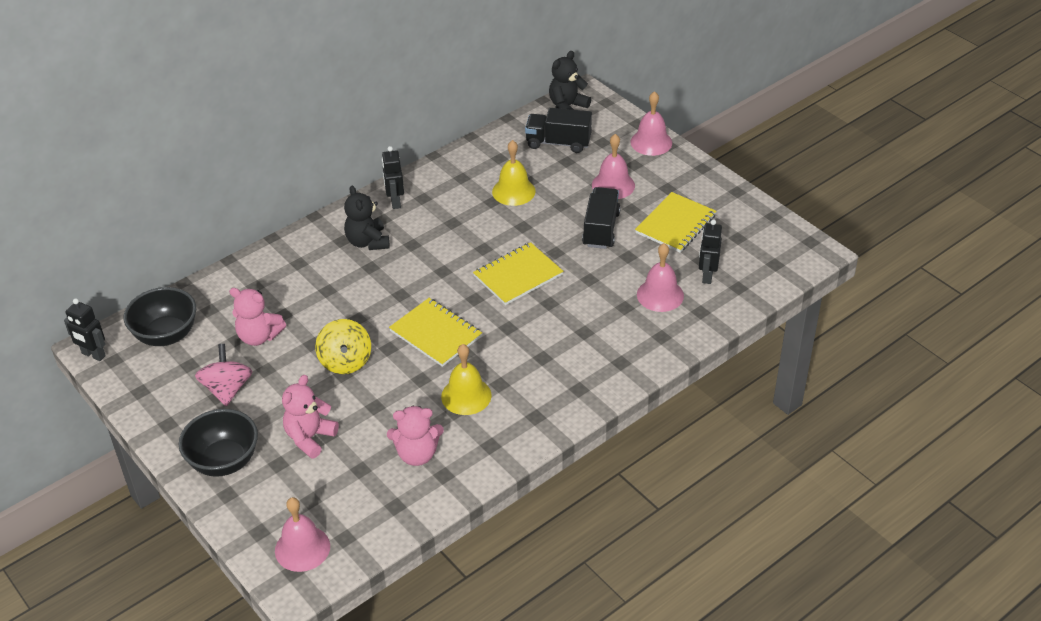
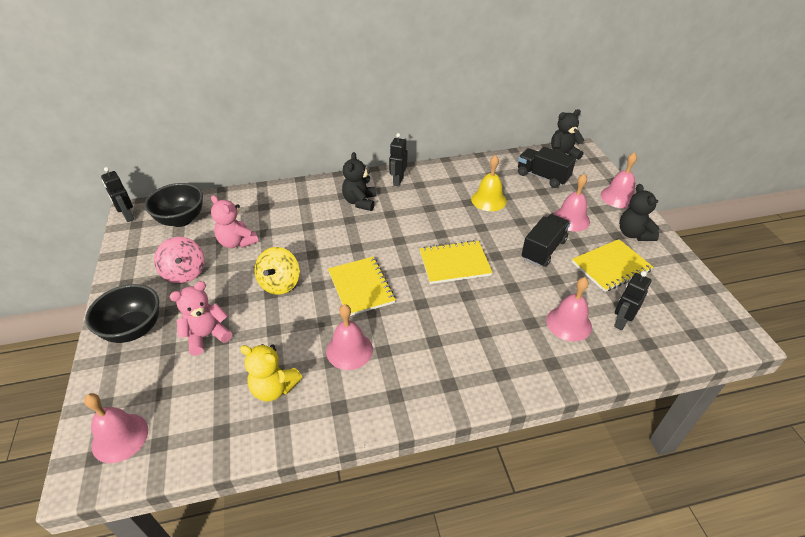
camera: 25 degrees right, 0 degrees up
pink spinning top [195,344,253,406] -> pink spinning top turned 135 degrees clockwise [154,237,205,284]
pink teddy bear [387,406,444,466] -> yellow teddy bear [240,344,302,402]
yellow bell [441,344,492,415] -> pink bell [326,304,373,370]
none -> black teddy bear [619,184,659,241]

